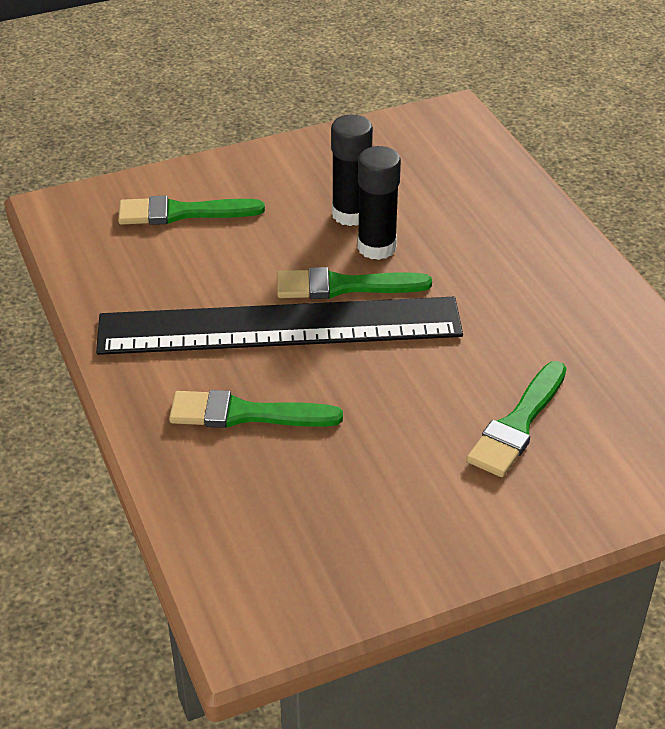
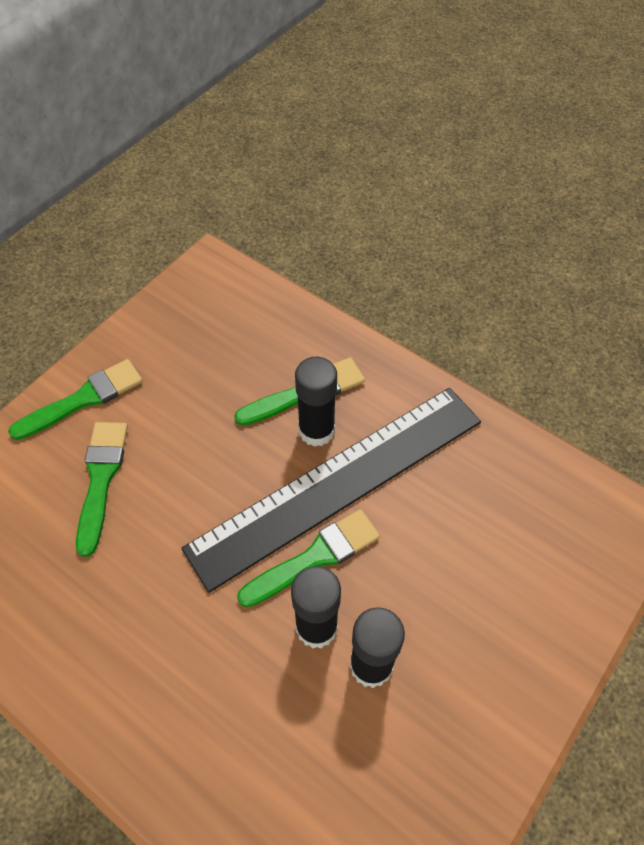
camera: 150 degrees right, 15 degrees up
green brush [118,195,265,225] -> green brush moved to [8,359,143,440]
none -> black glue stick [295,357,337,447]

